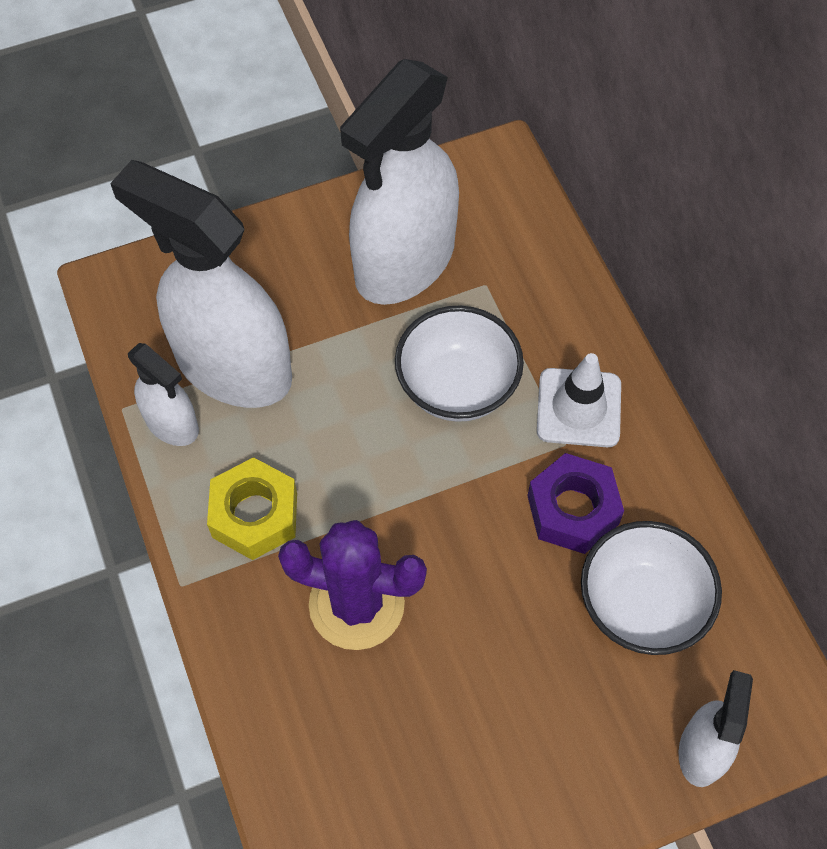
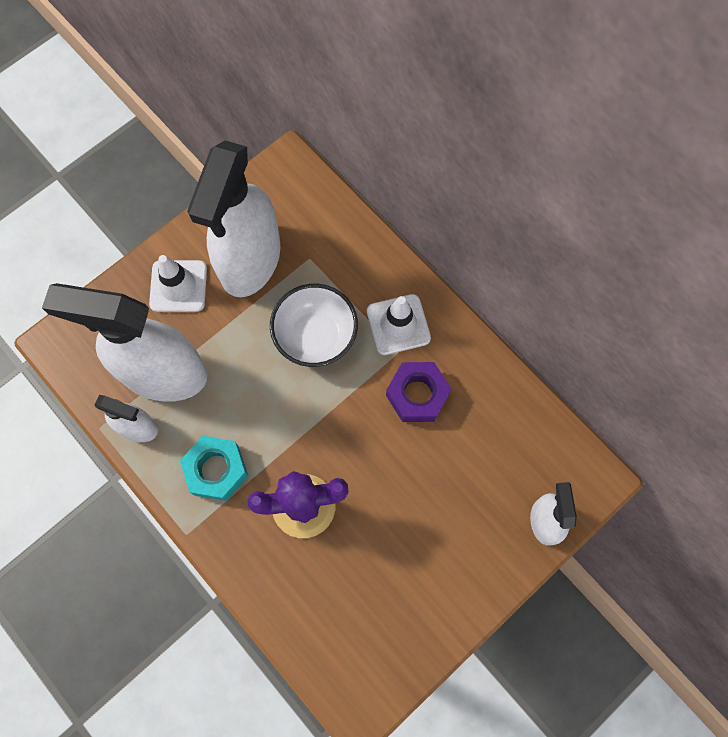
camera: 20 degrees left, 10 degrees up
yellow nut [207,457,297,560] -> turquoise nut [180,436,248,501]
white bowl [581,521,722,655] -> none
none -> white traffic cone [149,255,207,312]

